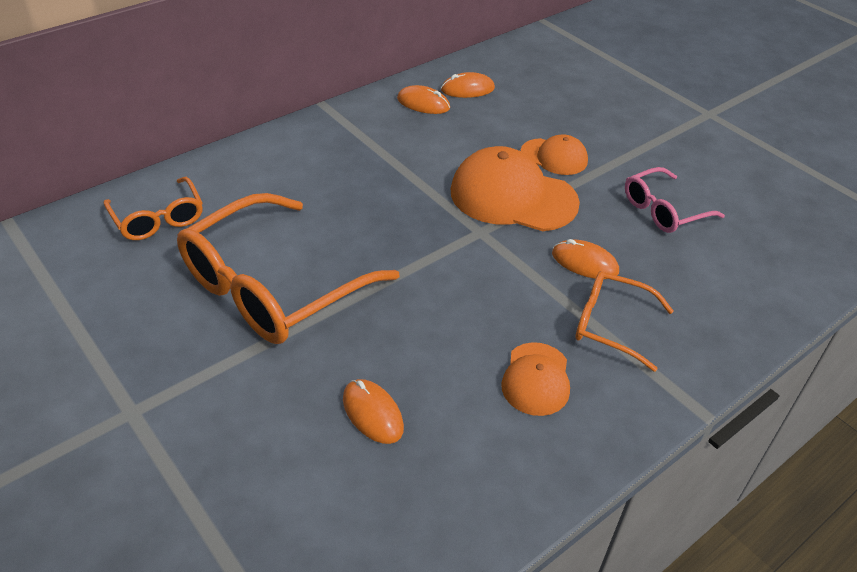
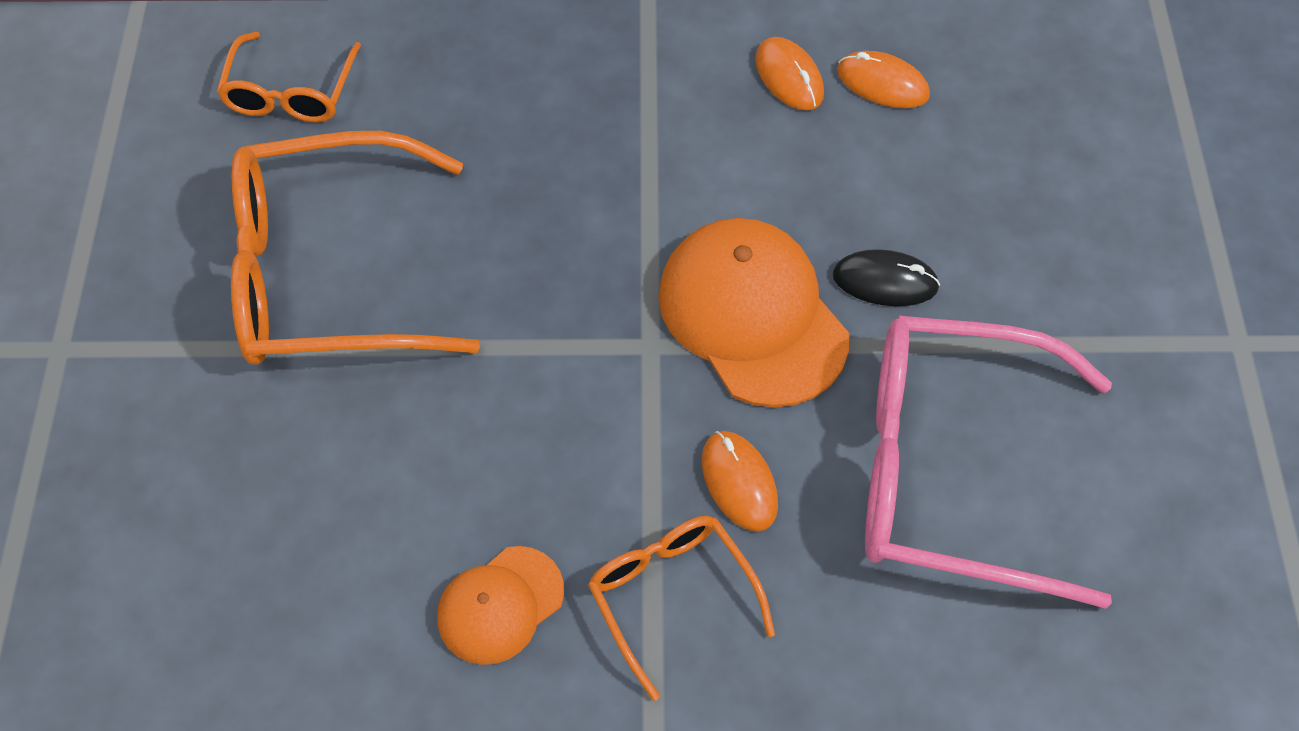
camera: 40 degrees right, 15 degrees up
orange mouse [343,379,404,444] -> none
orange cap [520,134,588,175] -> black mouse [833,249,940,306]
pink glasses [625,167,725,233] -> pink glasses [865,316,1112,609], size x1.90

